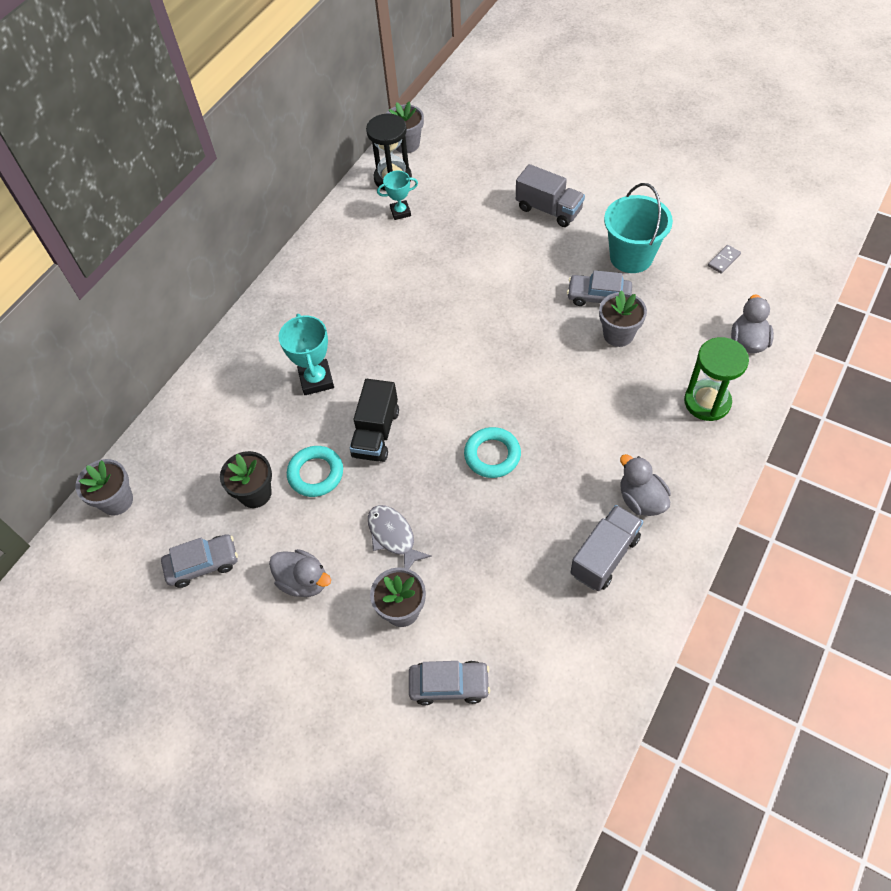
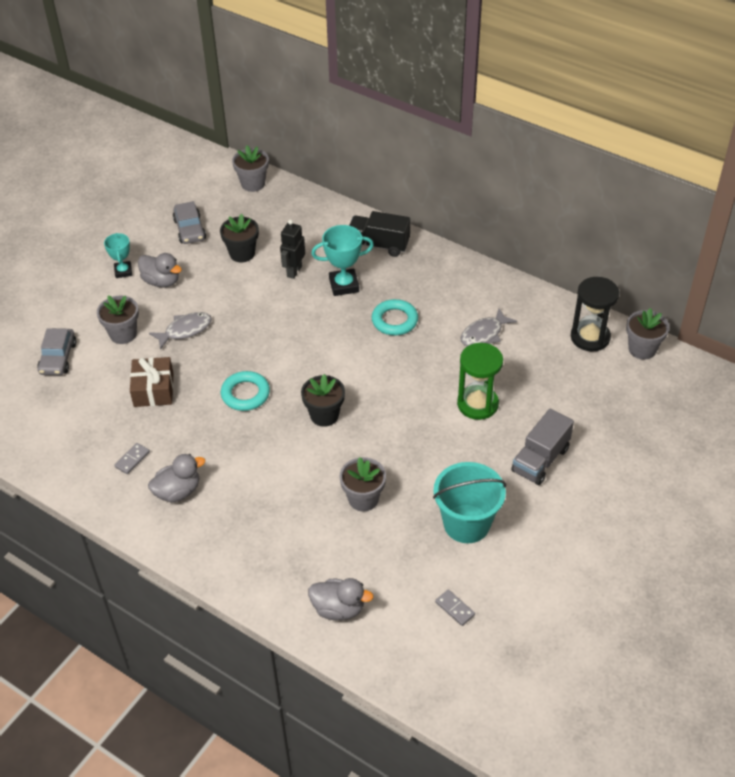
camera: 90 degrees right, 10 degrees down
grey duck [269,549,331,597] -> grey duck turned 90 degrees counterclockwise [138,253,182,287]
turquoise ring [287,446,343,497] -> turquoise ring moved to [372,299,418,336]
black truck [350,379,399,462] -> black truck moved to [349,211,410,257]
turquoise trophy [377,171,418,220] -> turquoise trophy moved to [104,233,132,278]
grey car [567,270,632,306] -> none
grey truck [570,505,643,591] -> grey domino [114,443,150,474]
green hourglass [684,337,749,421] -> green hourglass moved to [457,343,503,420]
none -> brown gift [130,357,173,407]
none -> black robot [280,220,305,279]
none -> black flower pot [301,374,345,427]
none -> grey fish [461,308,517,346]

